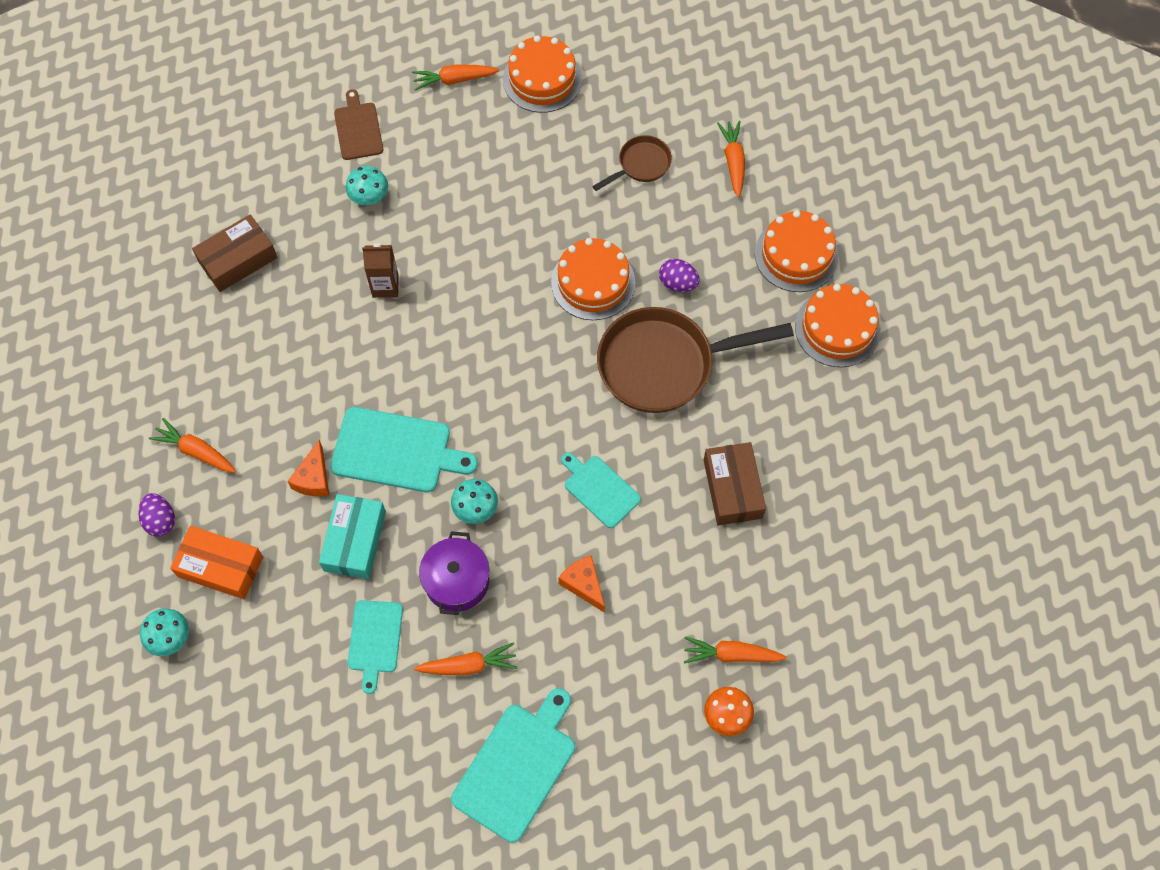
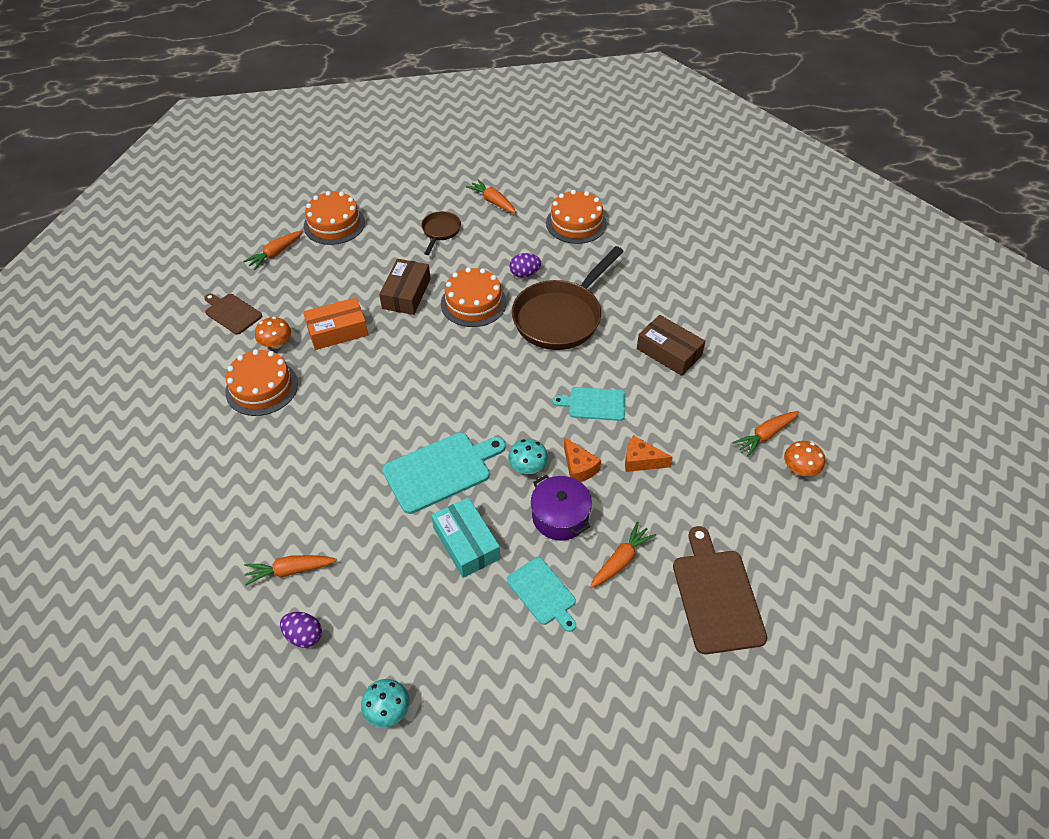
camera: 40 degrees left, 15 degrees down
orange box [170,526,263,599] -> orange box moved to [303,297,368,350]
brown box [192,214,278,292] -> brown box moved to [379,259,431,315]
orange cheese [287,440,329,497] -> orange cheese moved to [564,437,601,482]
turquoise mushroom [346,166,388,205] -> orange mushroom [255,317,291,349]
brown carton [362,243,399,298] -> none
turquoise cutting board [451,688,575,843] -> brown cutting board [673,526,767,654]
orange cake [795,284,881,367] -> orange cake moved to [225,349,298,416]

